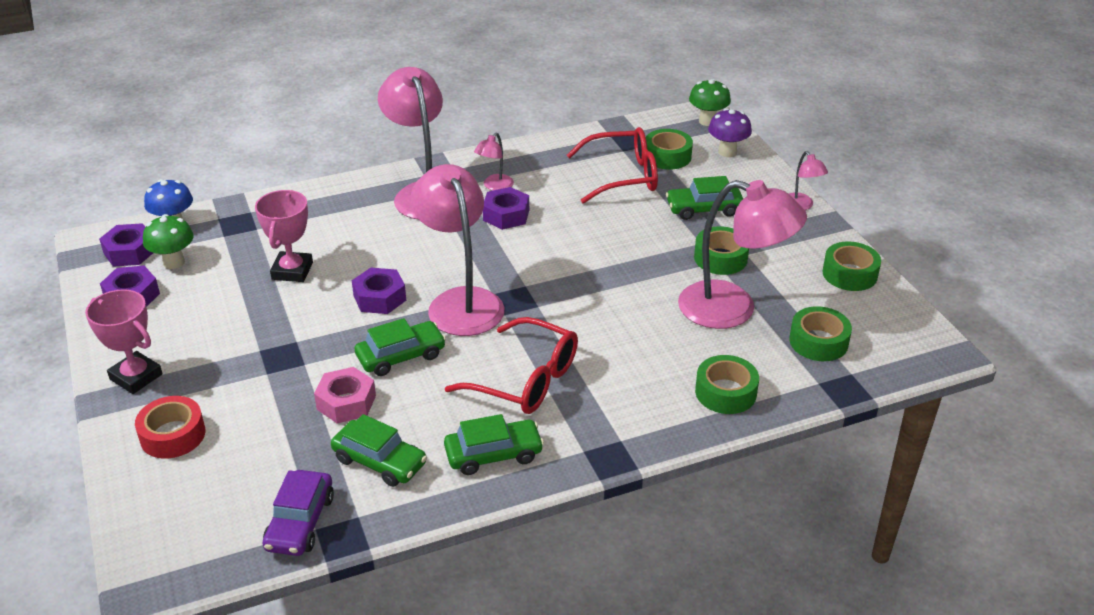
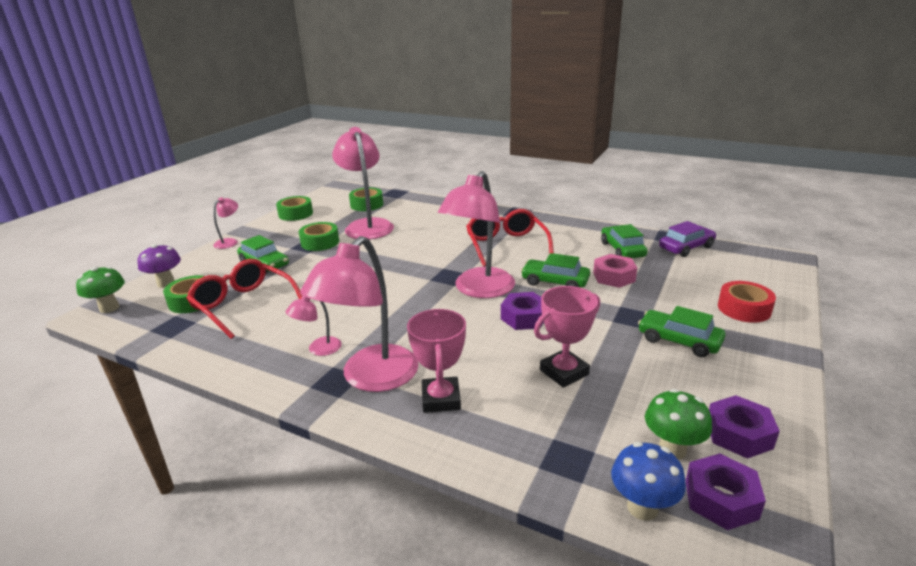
camera: 130 degrees left, 10 degrees down
pink trophy [85,289,162,394] -> pink trophy moved to [407,309,466,413]
green car [444,414,544,475] -> green car moved to [638,306,725,357]
pink lamp [474,133,514,191] -> pink lamp turned 150 degrees clockwise [286,296,342,356]
purple nut [483,187,529,230] -> none
green tape [695,355,759,414] -> none

